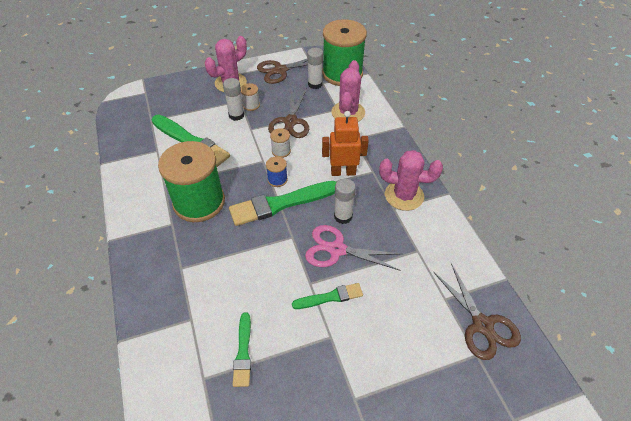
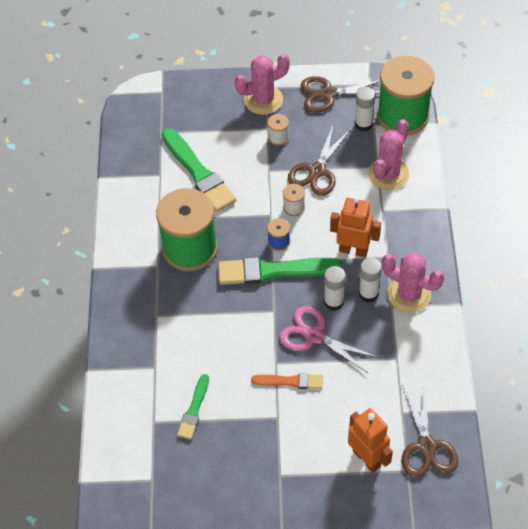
camera: 20 degrees right, 5 degrees up
white glue stick [223,78,244,121] -> white glue stick moved to [359,258,382,302]
green brush [292,283,363,309] -> orange brush [251,373,323,389]
none -> orange robot [348,408,393,473]

